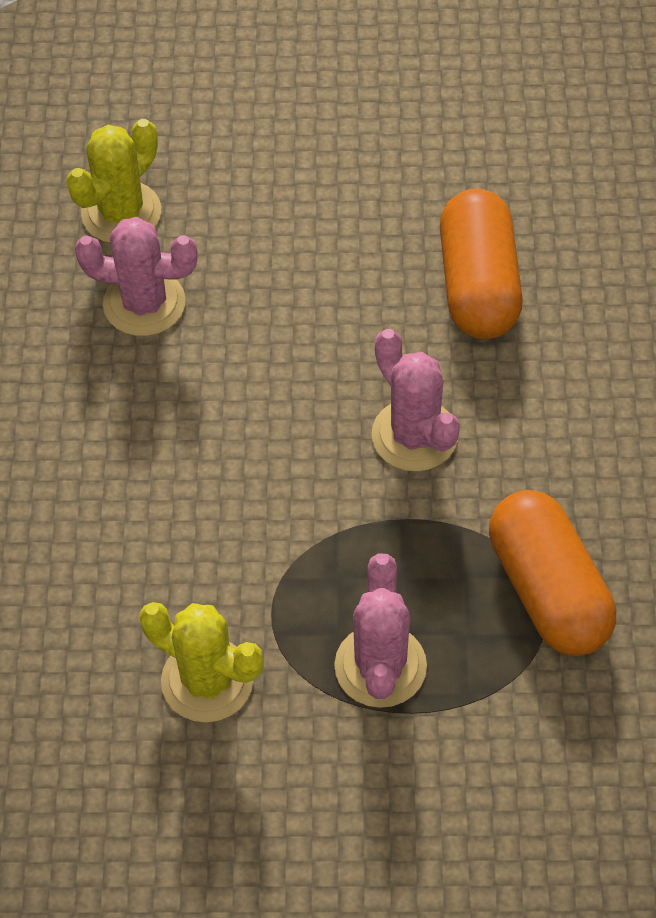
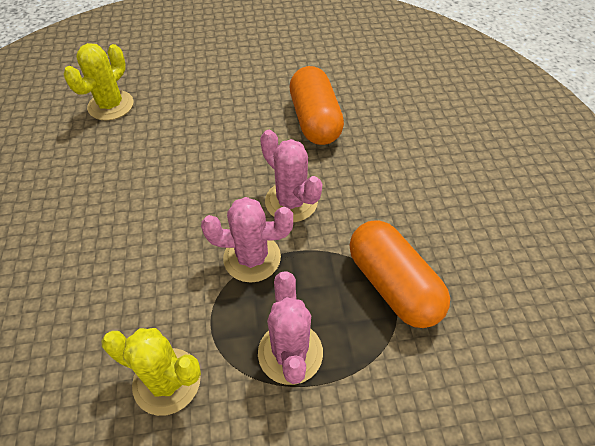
camera: 10 degrees left, 5 degrees down
pink cactus [75,217,198,336] -> pink cactus moved to [201,197,293,283]

